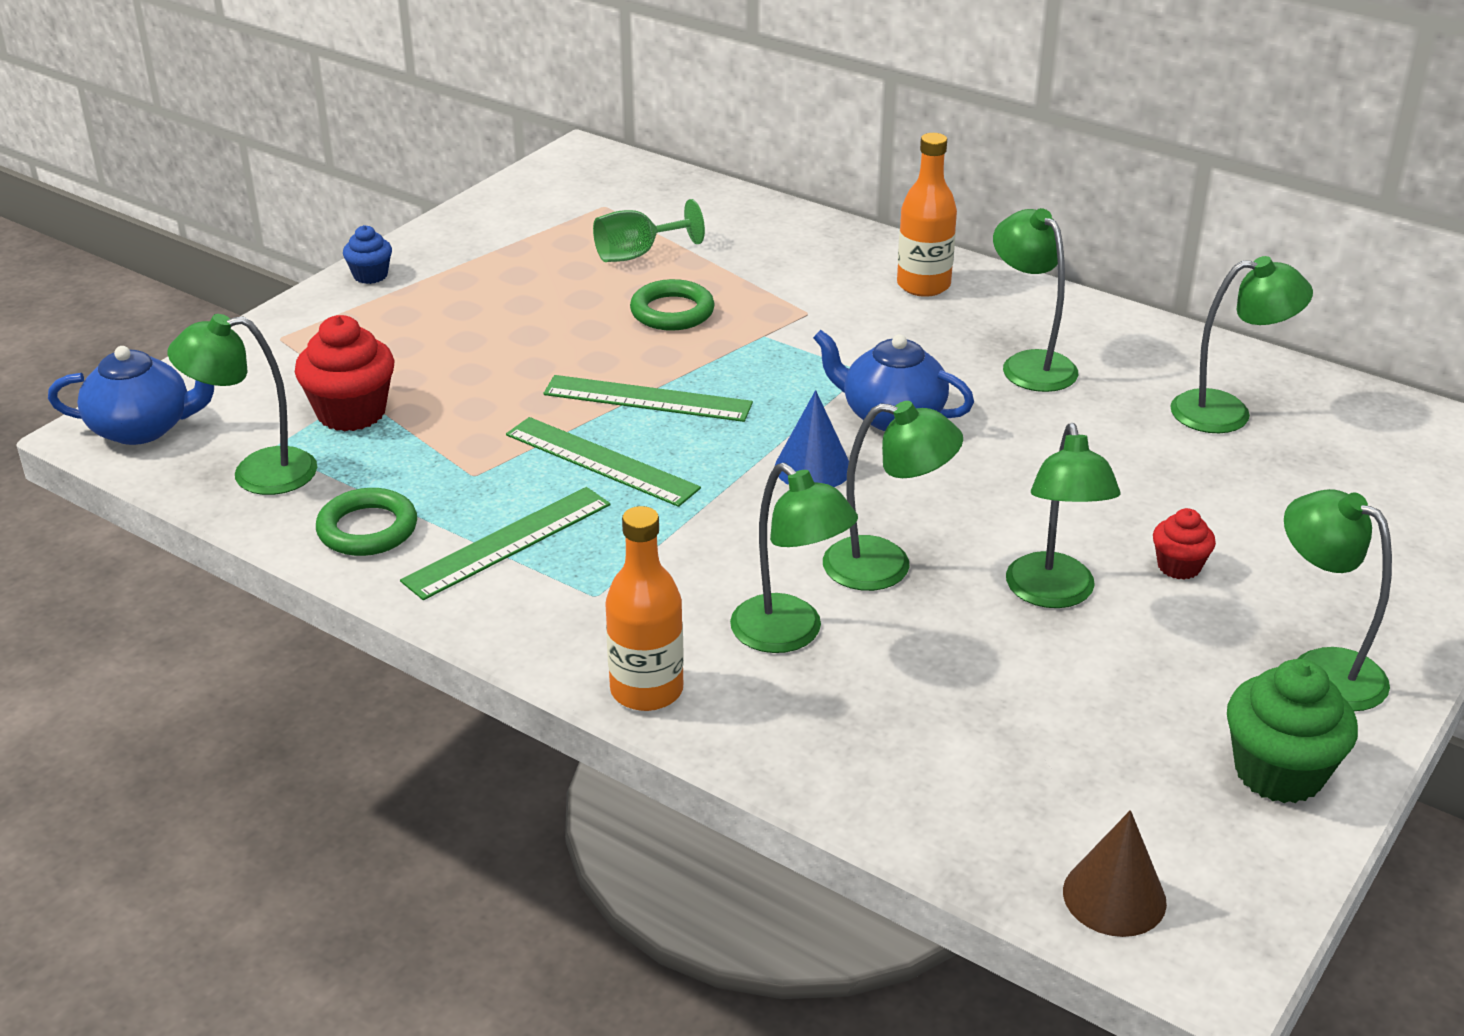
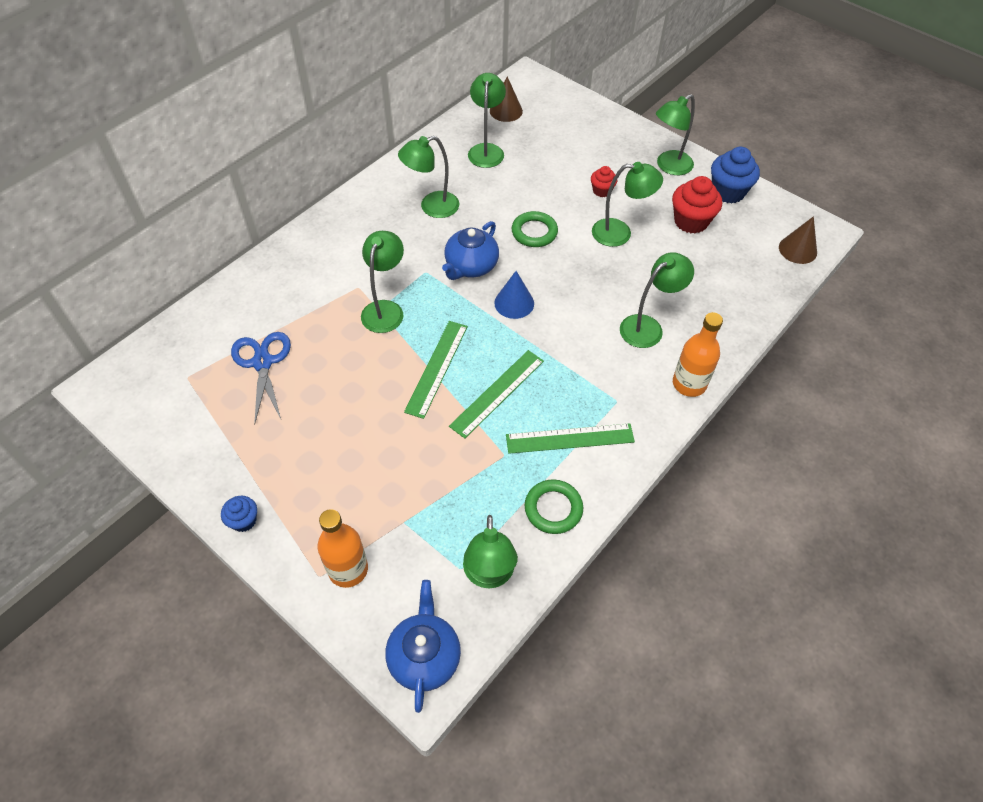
camera: 85 degrees left, 20 degrees up
red cupcake [295,315,395,431] -> red cupcake moved to [672,176,722,234]
green ruler [400,487,611,600] -> green ruler turned 60 degrees counterclockwise [506,423,635,454]
green goblet [593,199,705,262] -> blue scissors [231,332,291,425]
green ring [630,279,715,331] -> green ring moved to [512,211,558,247]
green lamp [823,401,963,591] -> green lamp moved to [361,231,404,333]
orange bottle [897,133,957,297] -> orange bottle moved to [317,509,368,588]
green cupcake [1227,659,1358,803] -> blue cupcake [711,147,760,204]
none -> brown cone [490,76,523,122]

